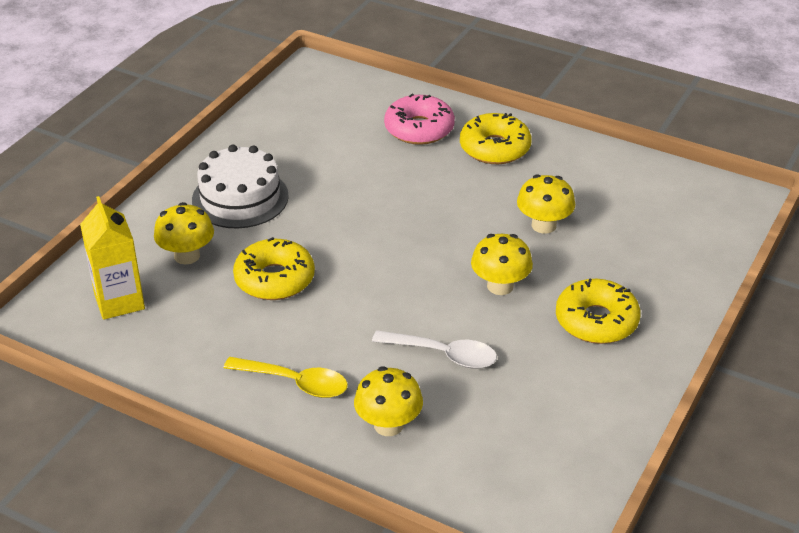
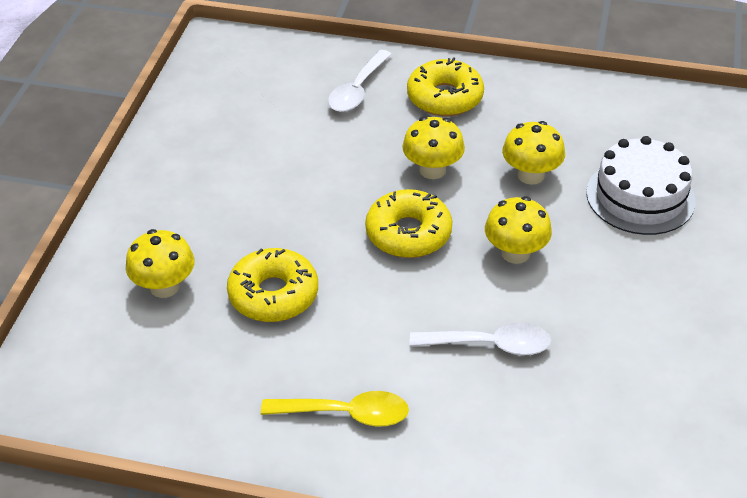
camera: 15 degrees left, 5 degrees up
yellow carton [80,196,145,320] -> none
white cake [192,144,289,229] -> white cake moved to [586,136,696,235]
yellow mushroom [354,366,423,436] -> yellow mushroom moved to [402,117,465,179]
pink donut [384,94,455,145] -> white spoon [328,50,392,112]
yellow donut [556,279,641,344] -> yellow donut moved to [365,189,452,258]

